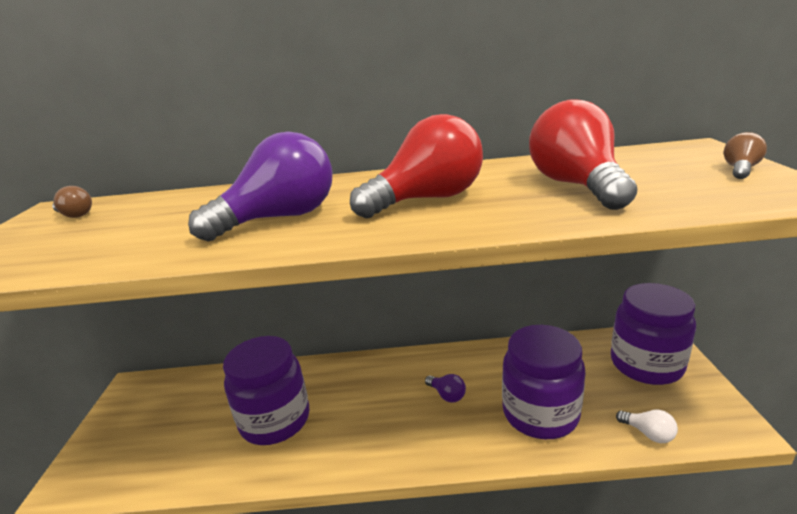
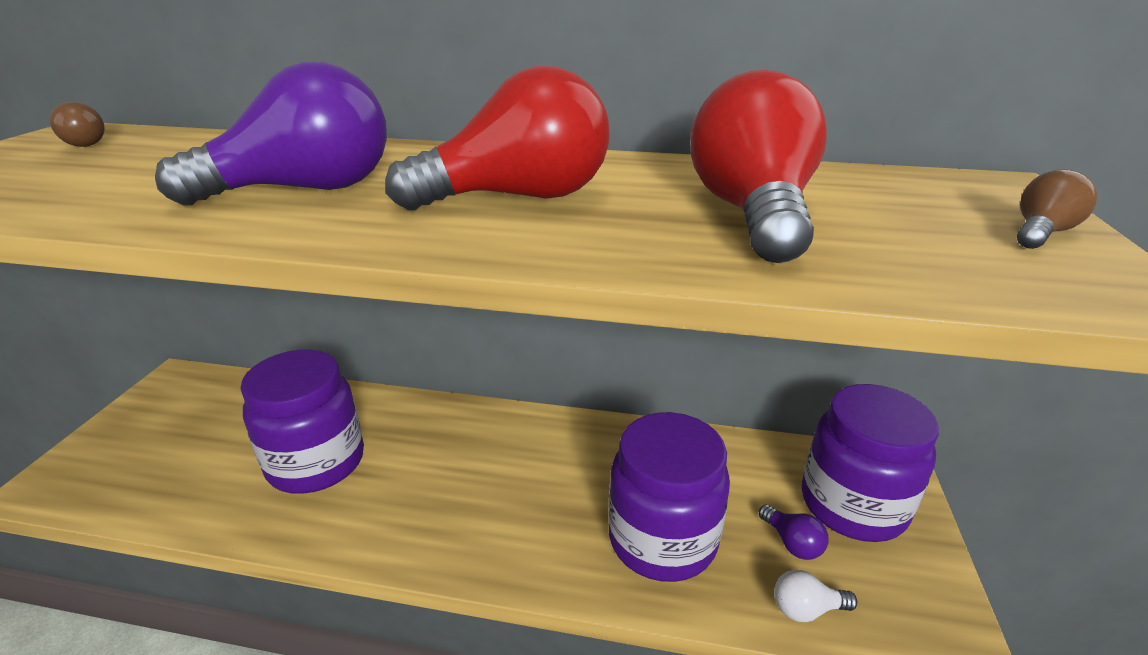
camera: 10 degrees right, 5 degrees up
purple light bulb [425,374,466,403] -> purple light bulb moved to [759,504,828,560]
white light bulb [616,410,678,443] -> white light bulb turned 120 degrees clockwise [774,570,857,622]

